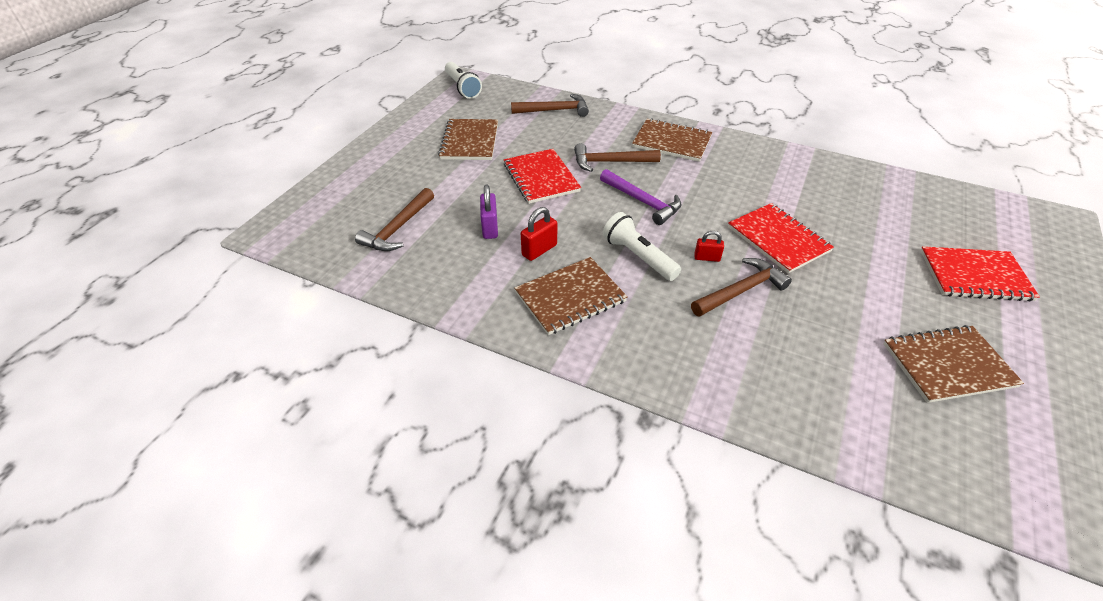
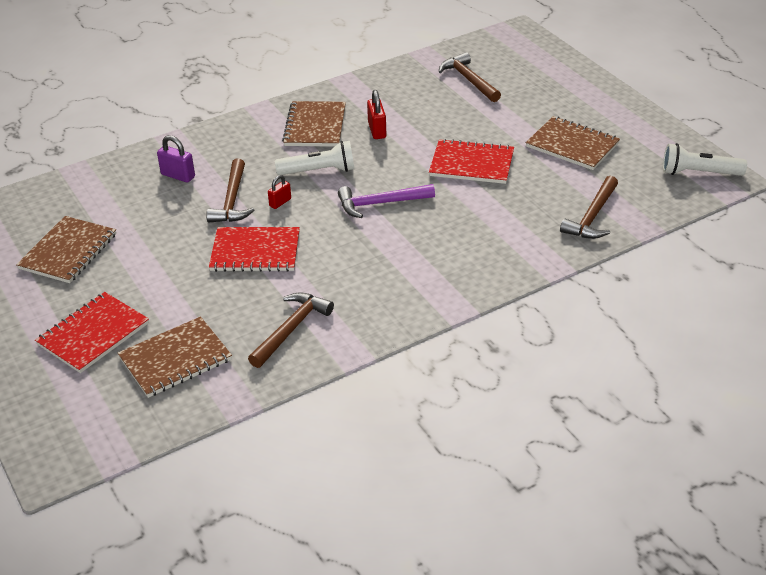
camera: 125 degrees right, 5 degrees down
purple padlock [480,184,498,239] -> purple padlock moved to [157,135,195,183]
brown hammer [574,143,661,172] -> brown hammer moved to [248,292,334,368]
brown notebook [632,118,712,162] -> brown notebook moved to [118,316,232,398]

